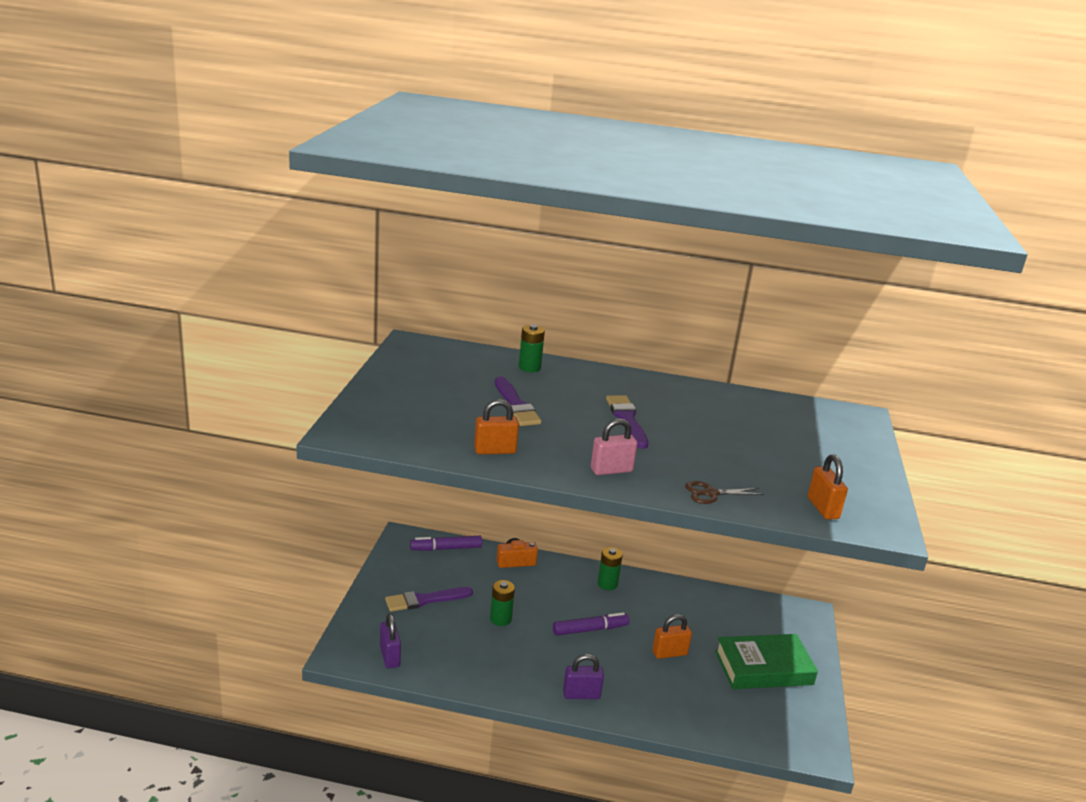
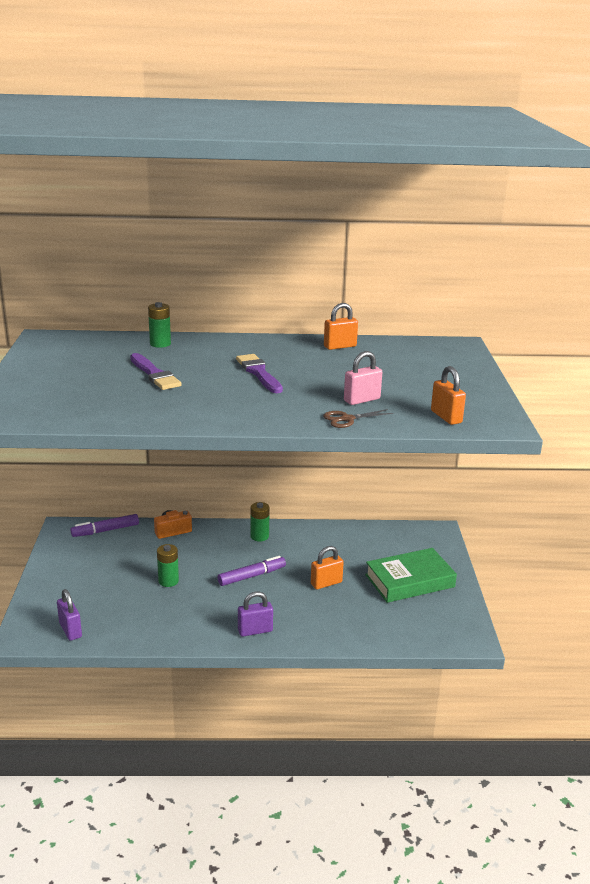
camera: 10 degrees left, 0 degrees up
purple brush [385,587,473,612] -> none
orange padlock [474,399,519,454] -> orange padlock moved to [324,303,358,350]
pink padlock [591,418,637,475] -> pink padlock moved to [344,351,382,405]

